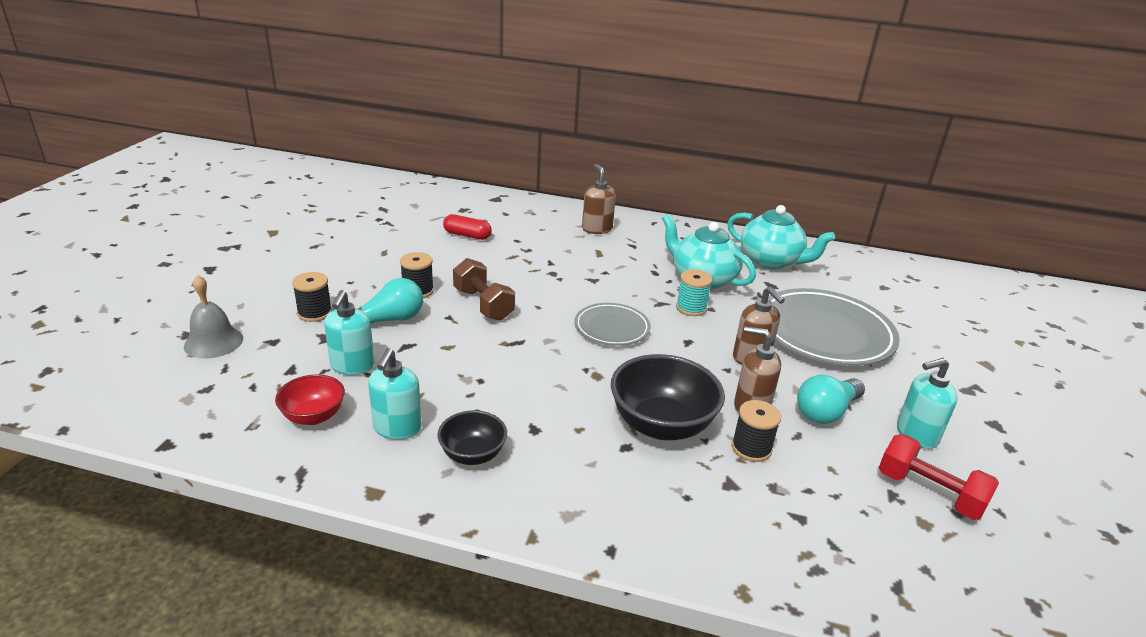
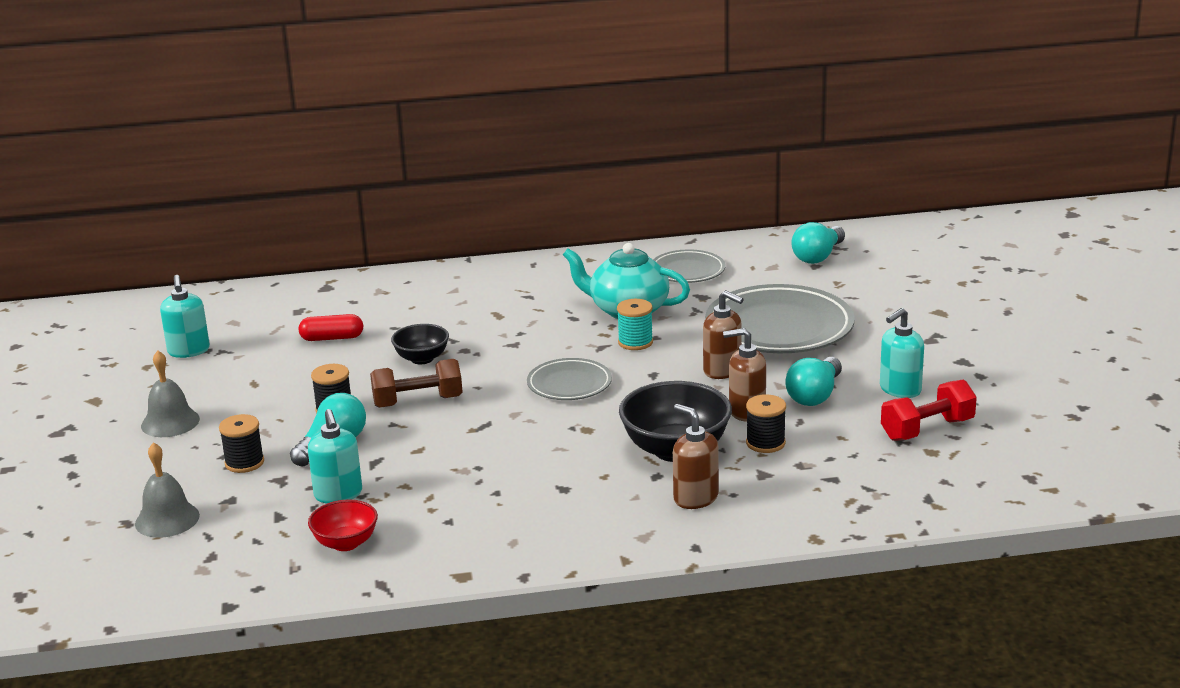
camera: 20 degrees left, 5 degrees down
turquoise soap dispenser [368,348,422,440] -> turquoise soap dispenser moved to [160,275,210,358]
black bowl [437,410,507,465] -> black bowl moved to [391,324,449,364]
brown dumbbell [453,258,515,321] -> brown dumbbell turned 45 degrees counterclockwise [370,359,463,408]
brown soap dispenser [582,164,616,234] -> brown soap dispenser moved to [673,404,719,509]
turquoise teapot [727,205,835,269] -> grey plate [653,250,725,283]
red dumbbell [879,434,999,520] -> red dumbbell turned 45 degrees counterclockwise [881,380,977,441]
none -> grey bell [141,351,200,437]
none -> turquoise light bulb [791,222,845,264]

